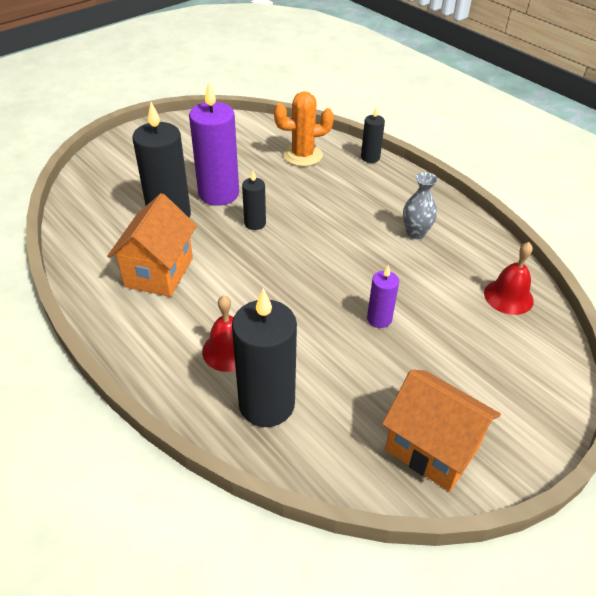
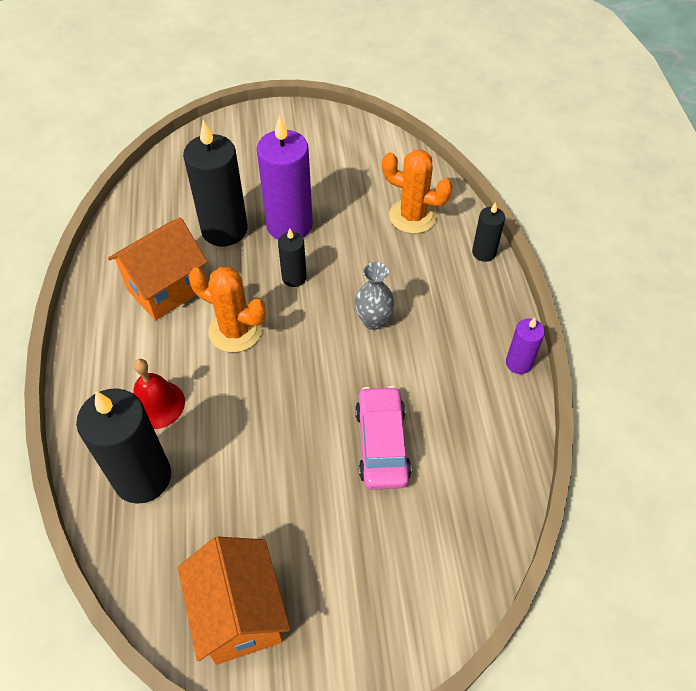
camera: 35 degrees right, 10 degrees up
purple candle [367,265,399,328] -> purple candle moved to [506,318,545,374]
grey vase [403,172,438,239] -> grey vase moved to [355,262,394,330]
red bell [484,242,534,315] -> none
none -> orange cactus [189,267,266,352]
none -> pink car [355,386,411,490]

